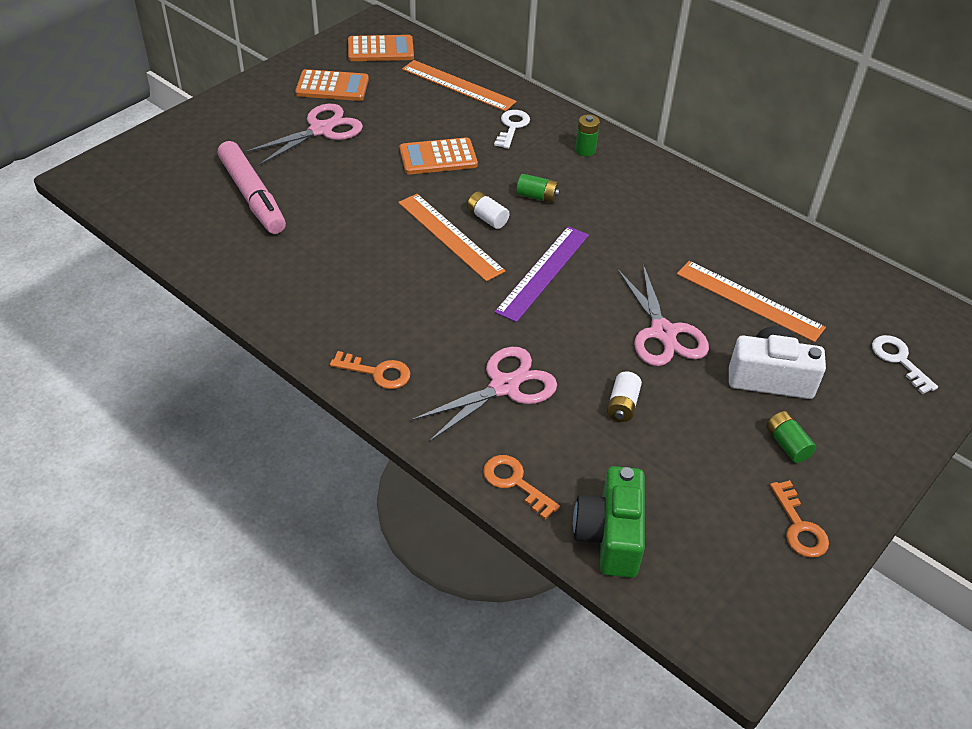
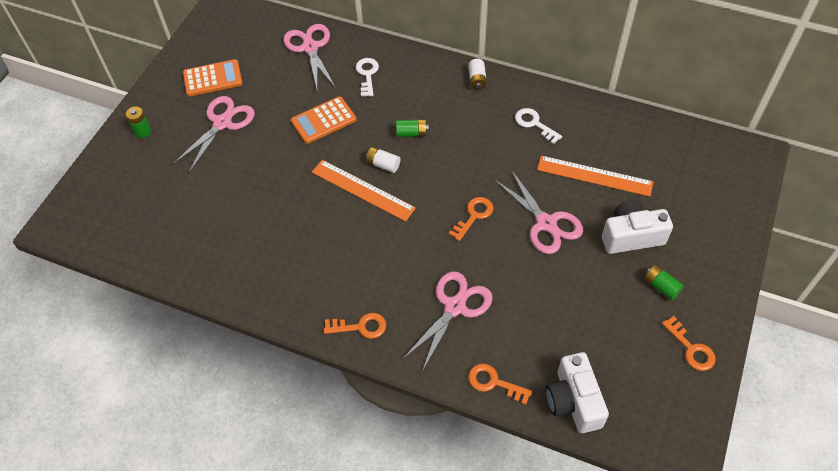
camera: 15 degrees left, 10 degrees up
pink marker [218,141,286,234] -> none
orange calculator [348,35,414,61] -> none
orange ruler [402,60,517,112] -> pink scissors [283,24,336,89]
purple ruler [495,226,589,322] -> none
green camera [573,466,645,578] -> white camera [546,352,609,433]
green battery [575,115,600,156] -> green battery moved to [125,107,151,138]
white battery [607,372,642,422] -> white battery moved to [468,59,487,90]
white key [872,335,938,394] -> white key moved to [515,108,562,144]
none -> orange key [449,197,493,241]

